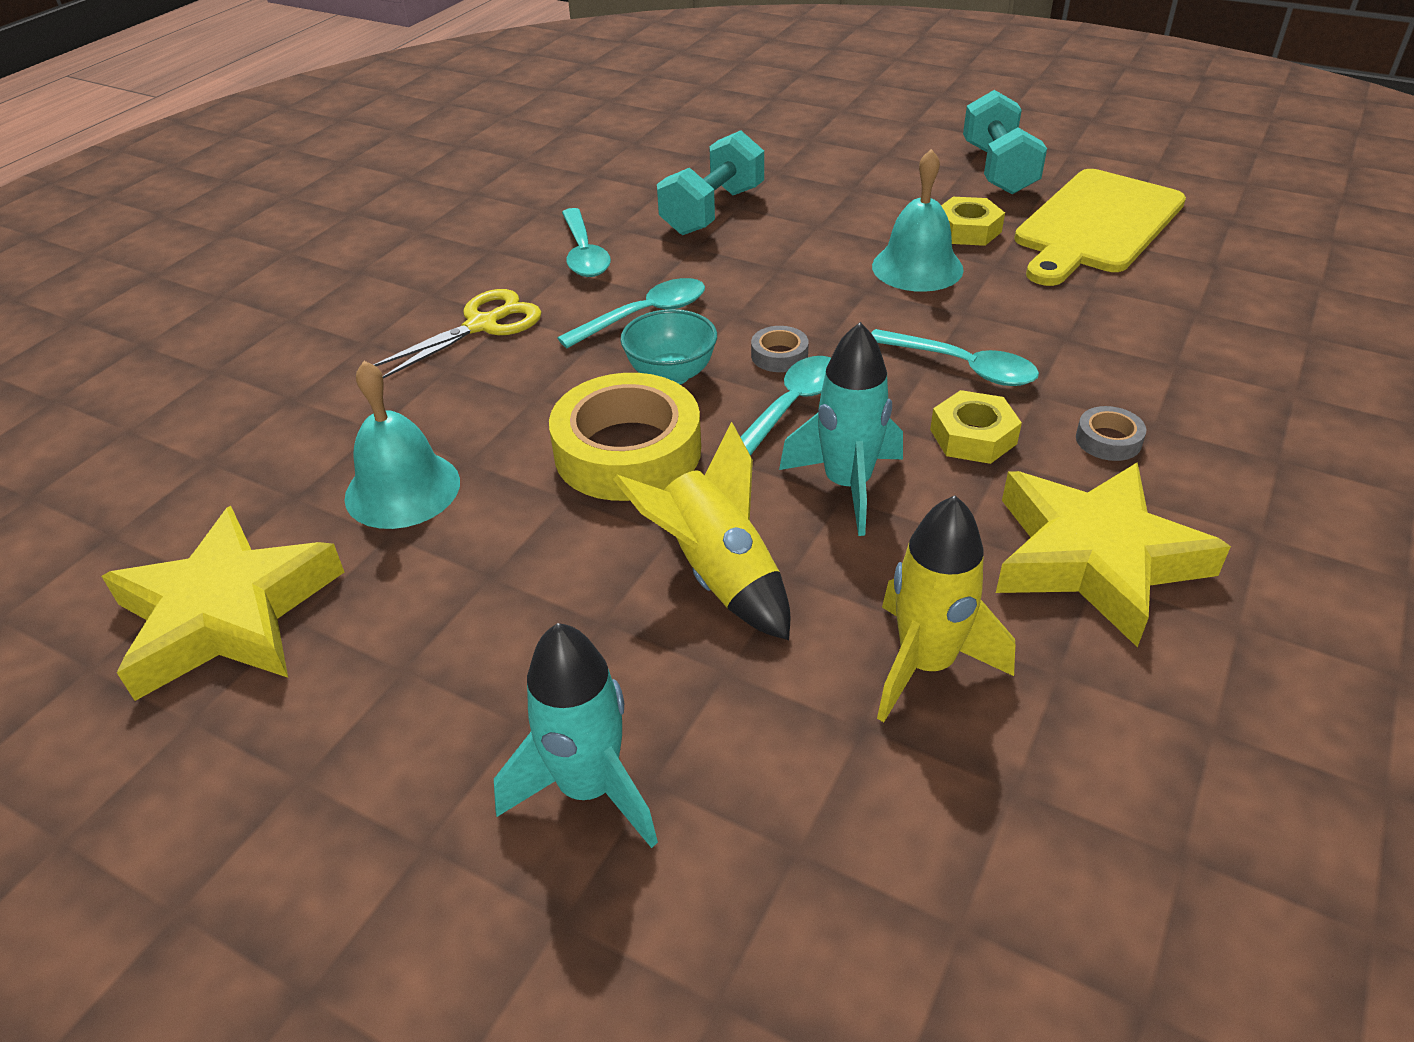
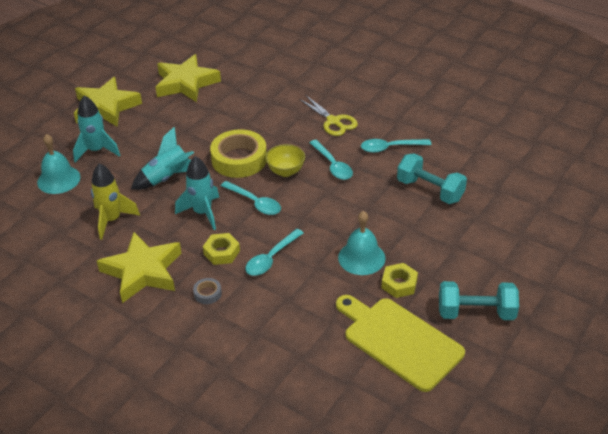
camera: 95 degrees right, 0 degrees up
turquoise bell [344,361,460,529] -> turquoise bell moved to [37,134,80,194]
yellow rocket [613,422,790,640] -> turquoise rocket [131,127,194,190]
turquoise bowl [620,309,717,385] -> yellow bowl [265,144,305,177]
grey tape [751,326,809,372] -> none
none -> yellow star [74,77,142,127]

